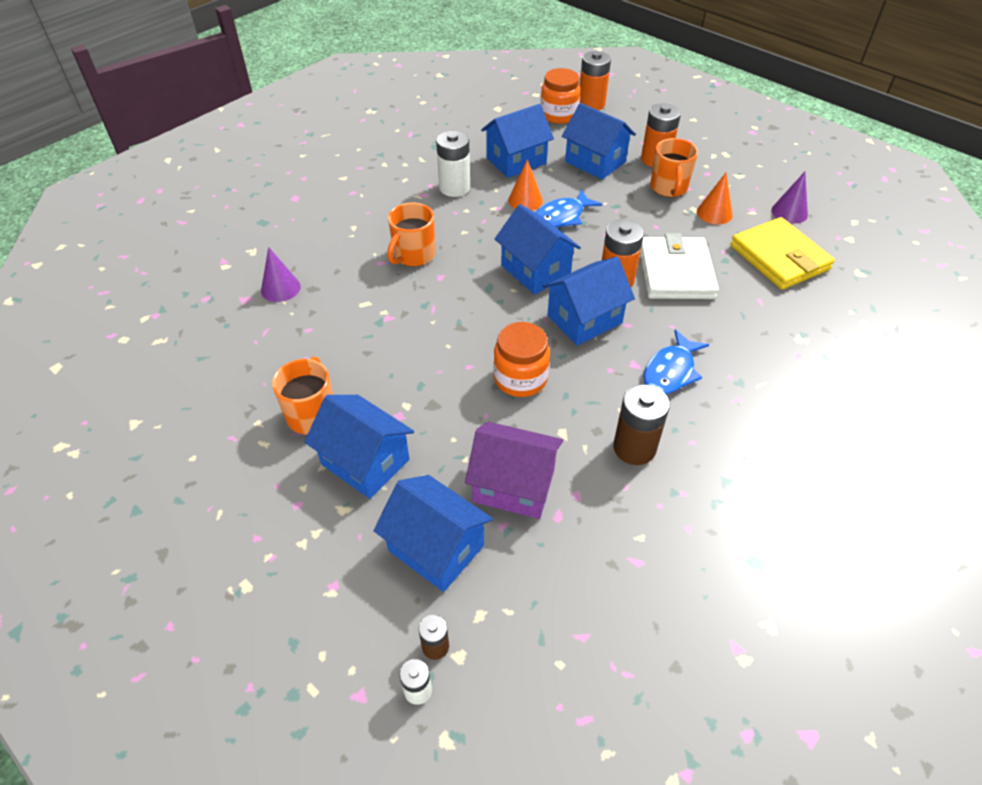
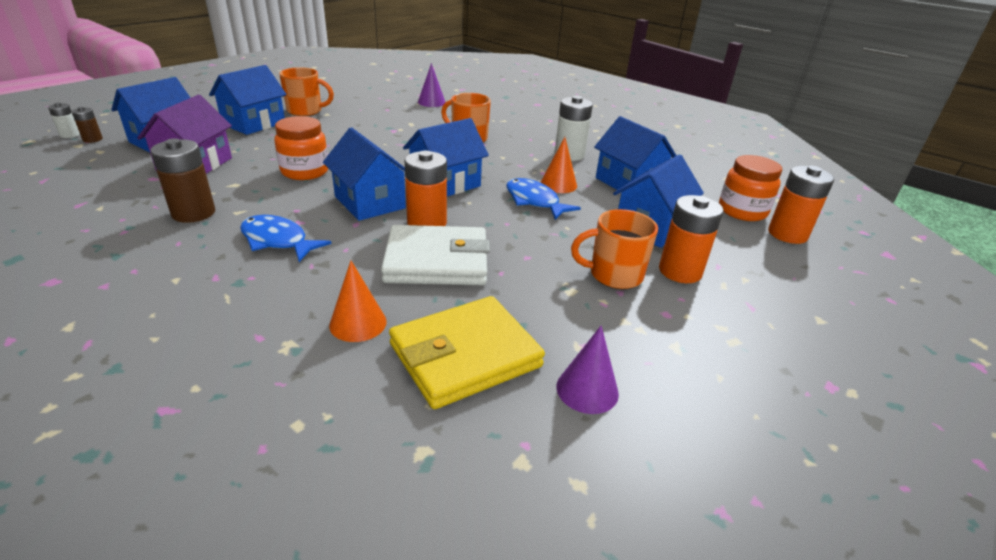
camera: 85 degrees right, 15 degrees down
orange cone [697,173,733,225] -> orange cone moved to [329,261,387,342]

